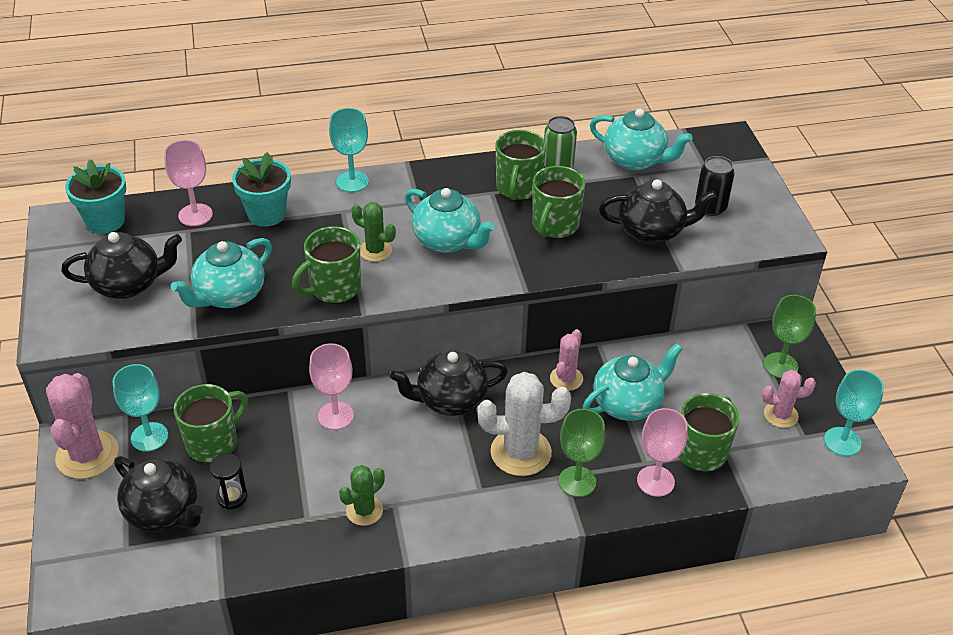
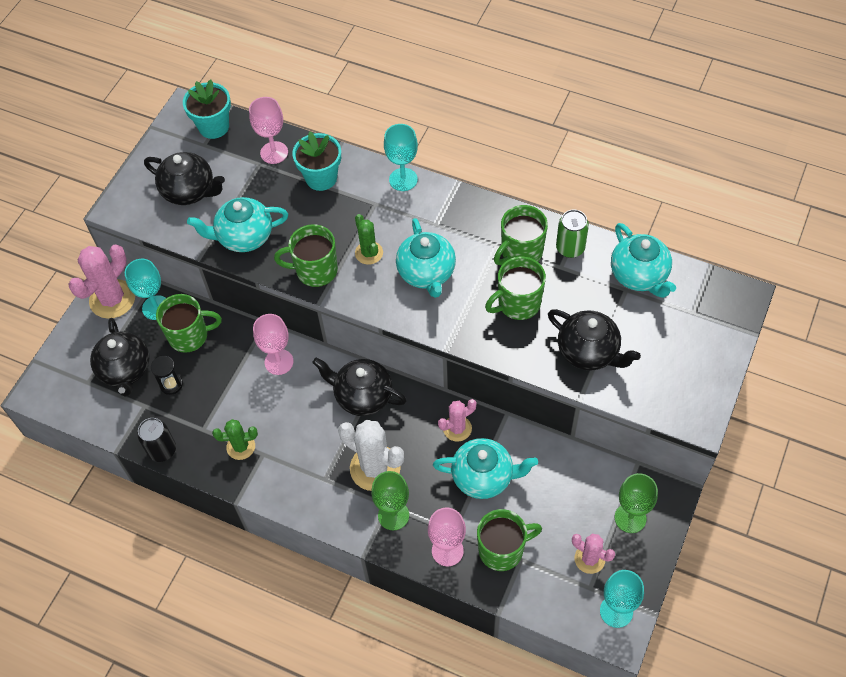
camera: 40 degrees right, 15 degrees up
black can [695,156,735,216] -> black can moved to [137,418,176,462]

